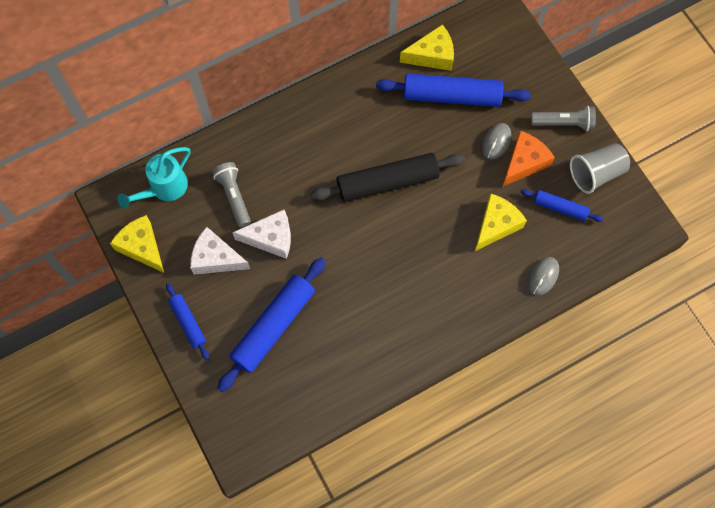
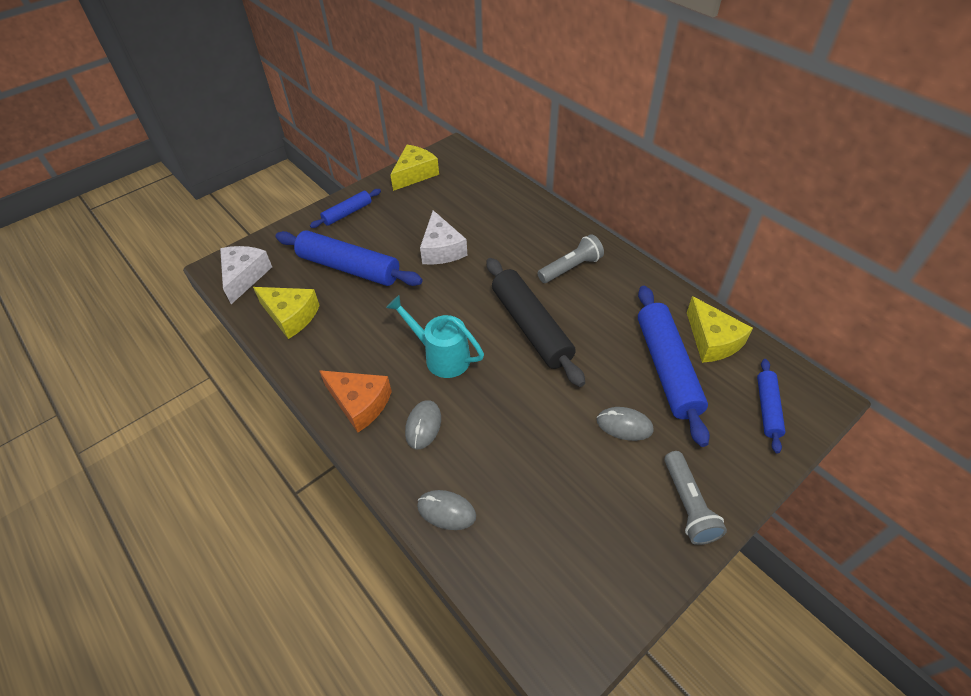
camera: 80 degrees right, 20 degrees down
turquoise watering can [117,147,190,209] -> turquoise watering can moved to [386,295,484,378]
white cheese [190,227,250,274] -> white cheese moved to [220,246,272,304]
grey flashlight [212,162,251,227] -> grey flashlight moved to [537,234,604,283]
yellow cheese [475,193,527,251] -> yellow cheese moved to [253,287,320,339]
orange cheese [502,131,555,187] -> orange cheese moved to [319,370,392,432]
blue rolling pin [521,189,603,222] -> blue rolling pin moved to [757,359,785,453]
grey cup [570,143,630,194] -> none
none -> grey mouse [405,400,441,449]

